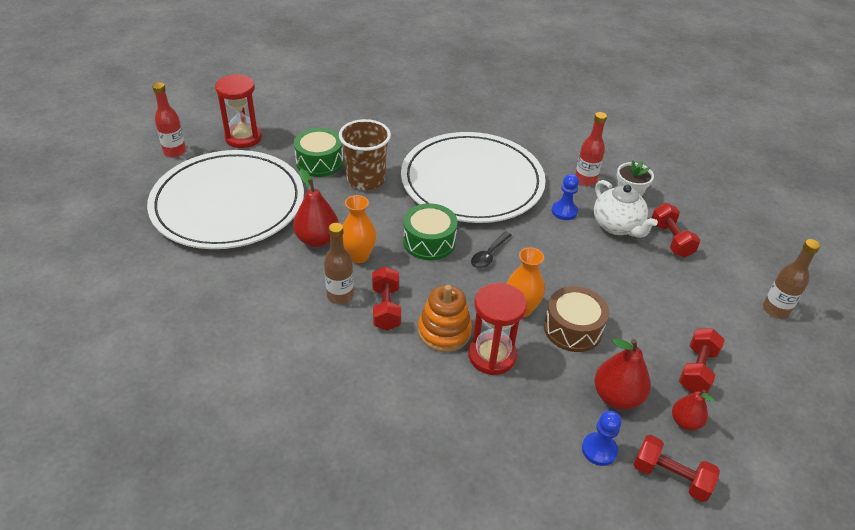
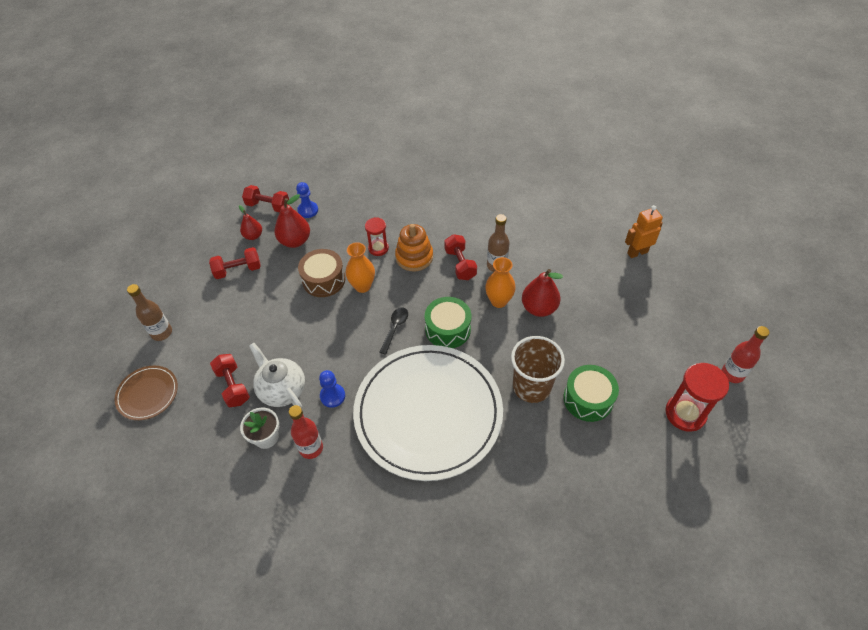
camera: 170 degrees right, 10 degrees up
white plate [147,150,304,249] -> none
red hourglass [468,283,527,375] -> red hourglass [365,217,389,256], size x0.62
red dumbbell [679,328,725,393] -> red dumbbell turned 60 degrees clockwise [209,247,261,279]
none -> brown plate [115,366,178,420]
none -> orange robot [625,205,663,258]

